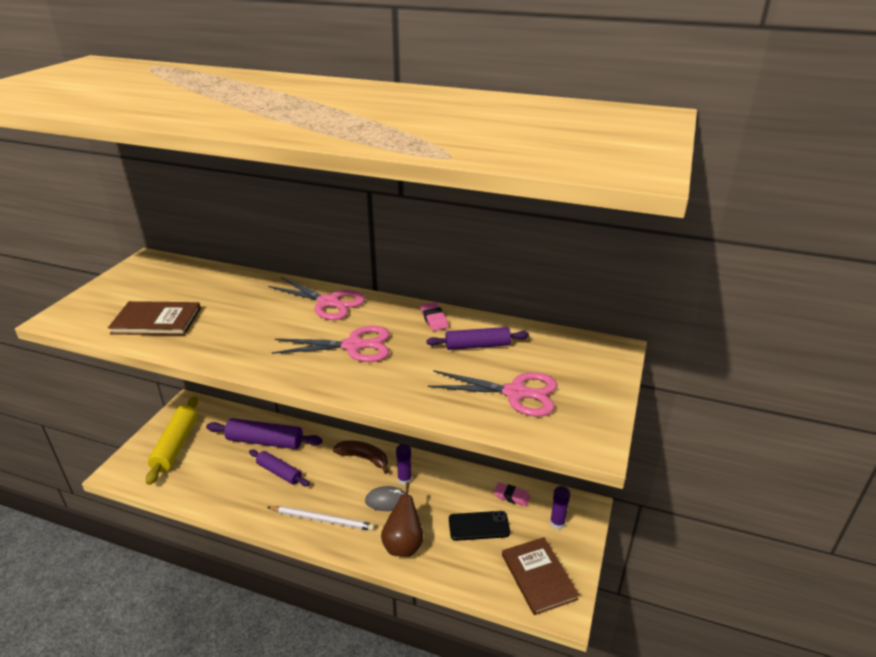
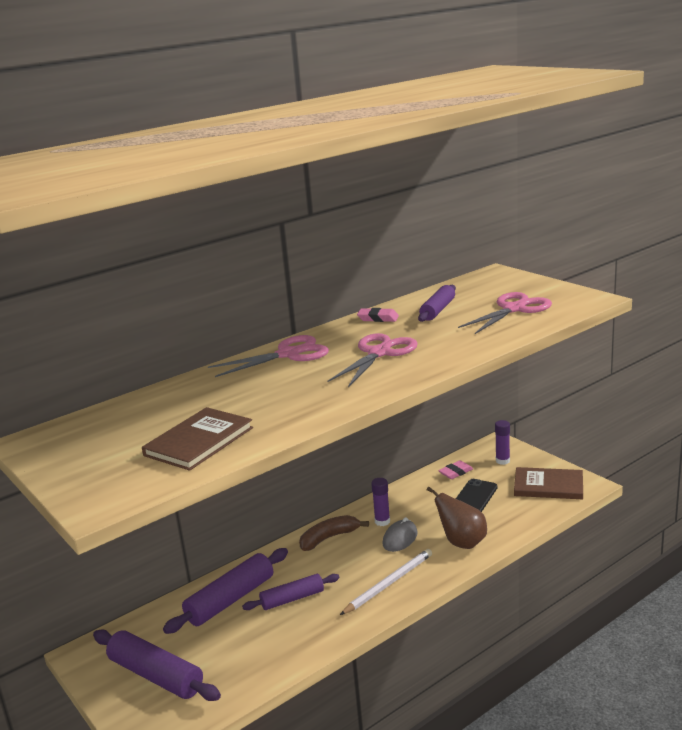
camera: 55 degrees left, 10 degrees down
yellow rolling pin [146,396,198,485] -> purple rolling pin [93,630,221,701]

